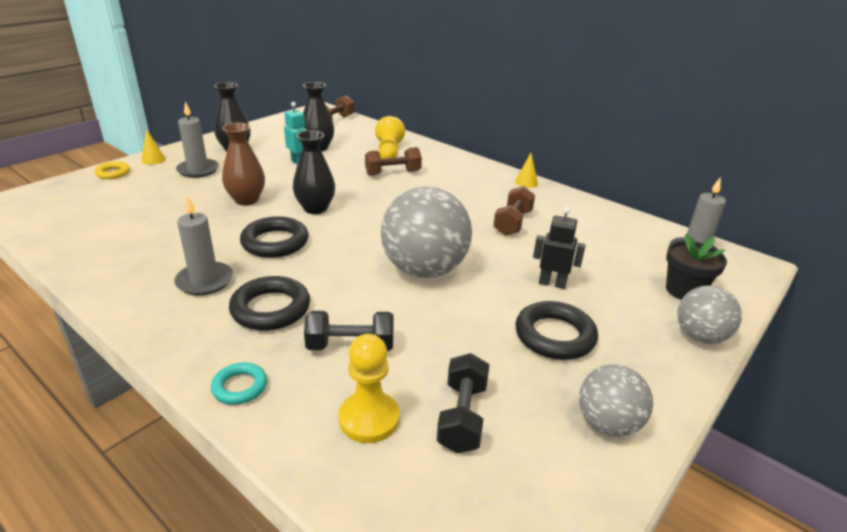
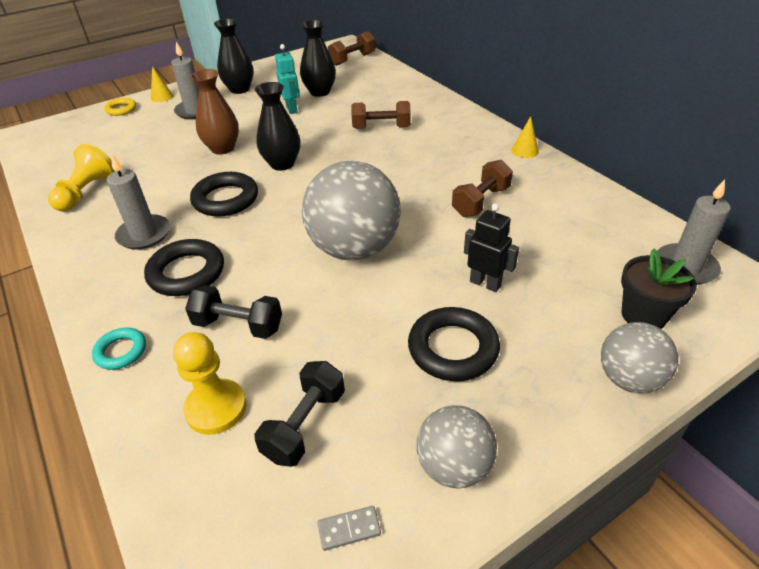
camera: 20 degrees right, 10 degrees up
yellow pawn [375,116,405,159] -> yellow pawn moved to [48,144,115,211]
none -> grey domino [318,506,381,551]

